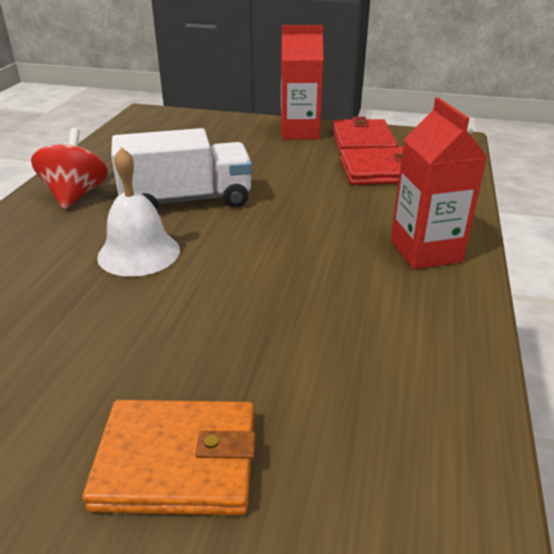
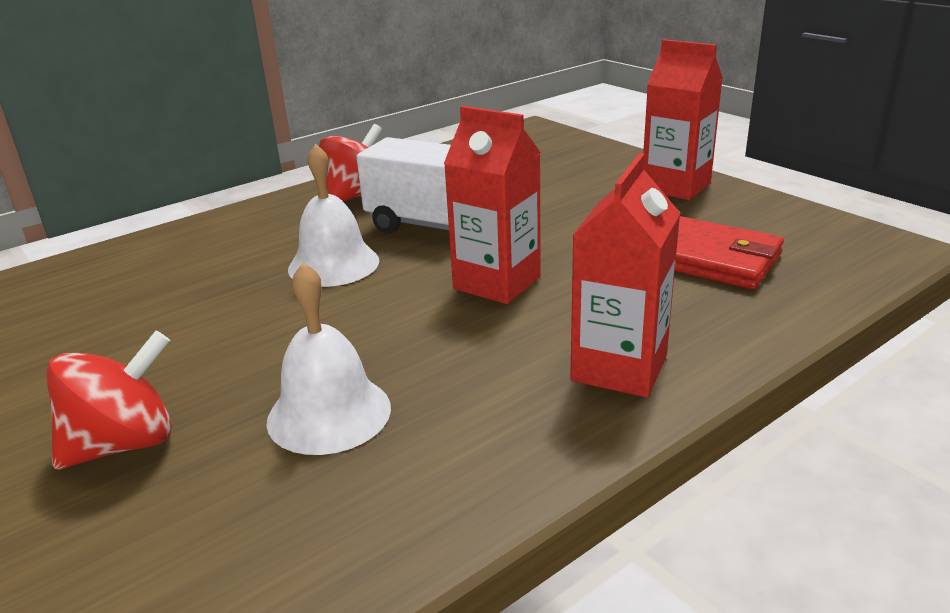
camera: 40 degrees right, 5 degrees down
orange wallet [82,400,256,516] -> red spinning top [46,331,172,469]
red wallet [332,116,398,155] -> none
none -> white bell [266,262,391,455]
none -> red carton [444,106,541,304]

